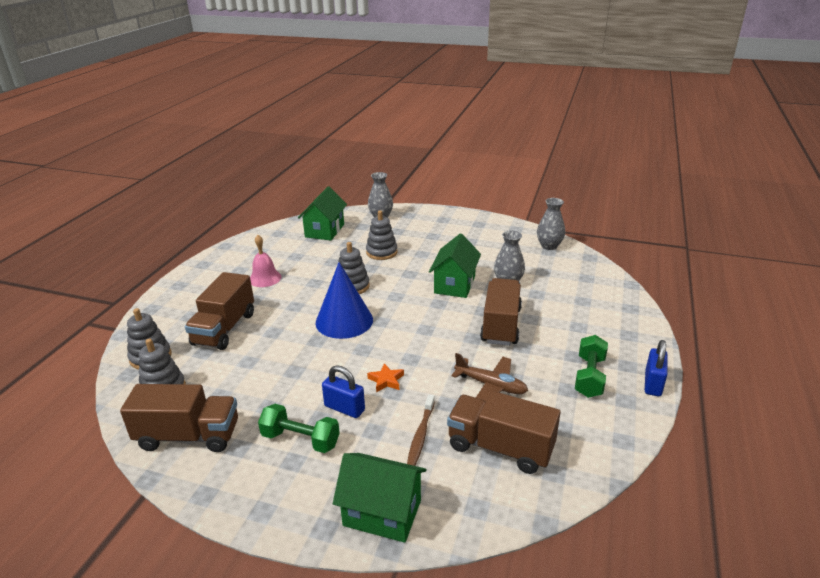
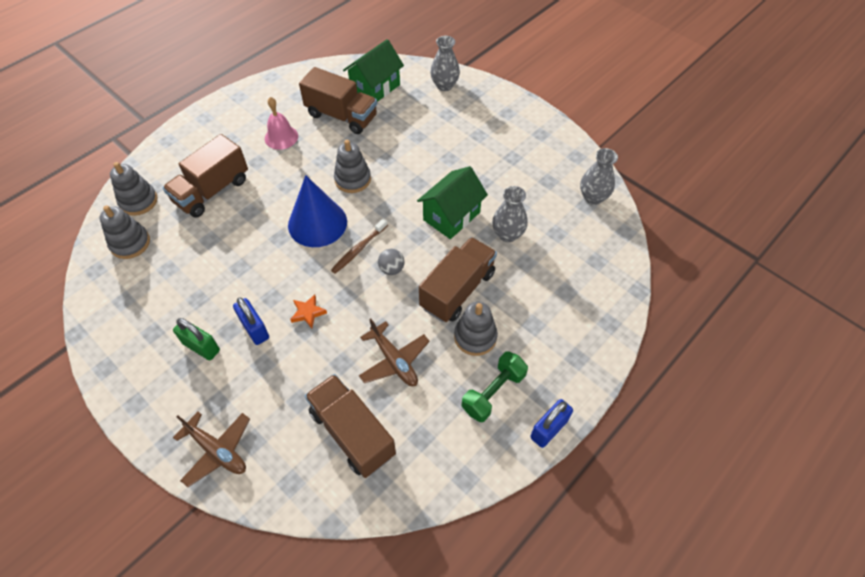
camera: 25 degrees right, 25 degrees up
brown truck [120,384,238,452] -> brown truck moved to [299,67,377,134]
green dumbbell [258,404,340,453] -> green padlock [173,318,220,360]
green house [333,453,426,543] -> brown plane [173,412,250,487]
grey stacking toy [366,211,398,260] -> grey stacking toy moved to [454,302,498,356]
brown toothbrush [407,394,435,466] -> brown toothbrush moved to [331,218,388,274]
none -> grey ball [378,249,404,275]

